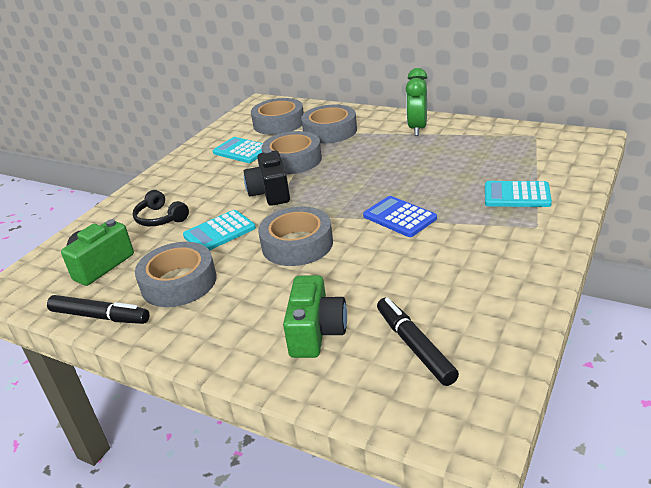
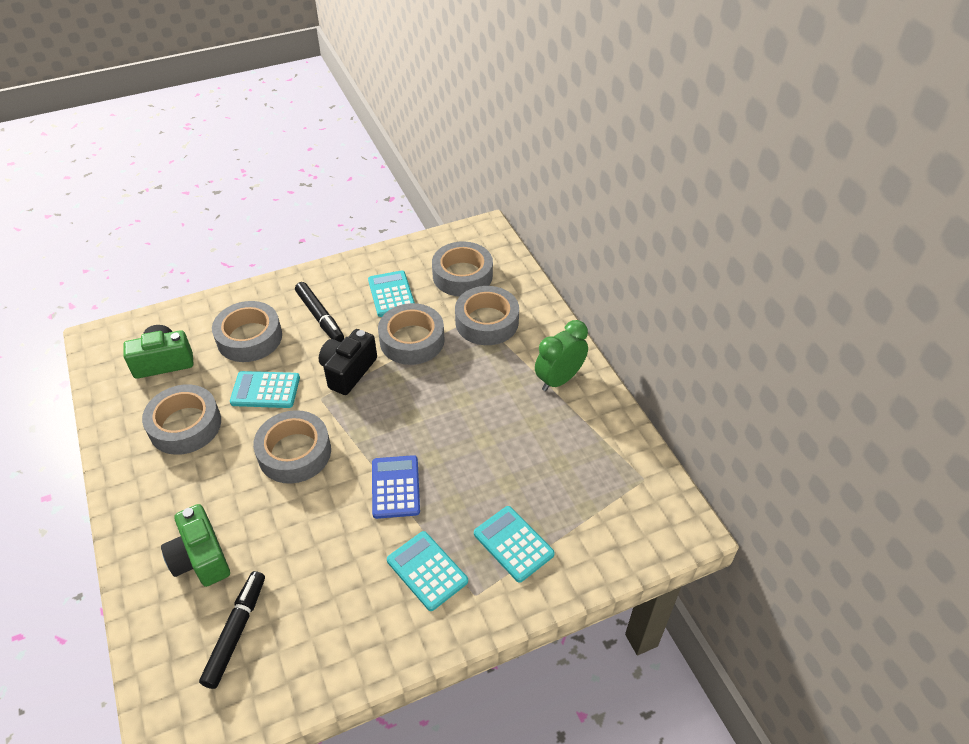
camera: 35 degrees right, 15 degrees up
black marker [47,295,150,324] -> black marker moved to [295,282,344,342]
black headphones [133,190,189,226] -> grey tape [212,301,282,362]
green camera [283,275,347,358] -> green camera turned 105 degrees clockwise [161,504,230,587]
none -> turquoise calculator [387,531,468,611]

